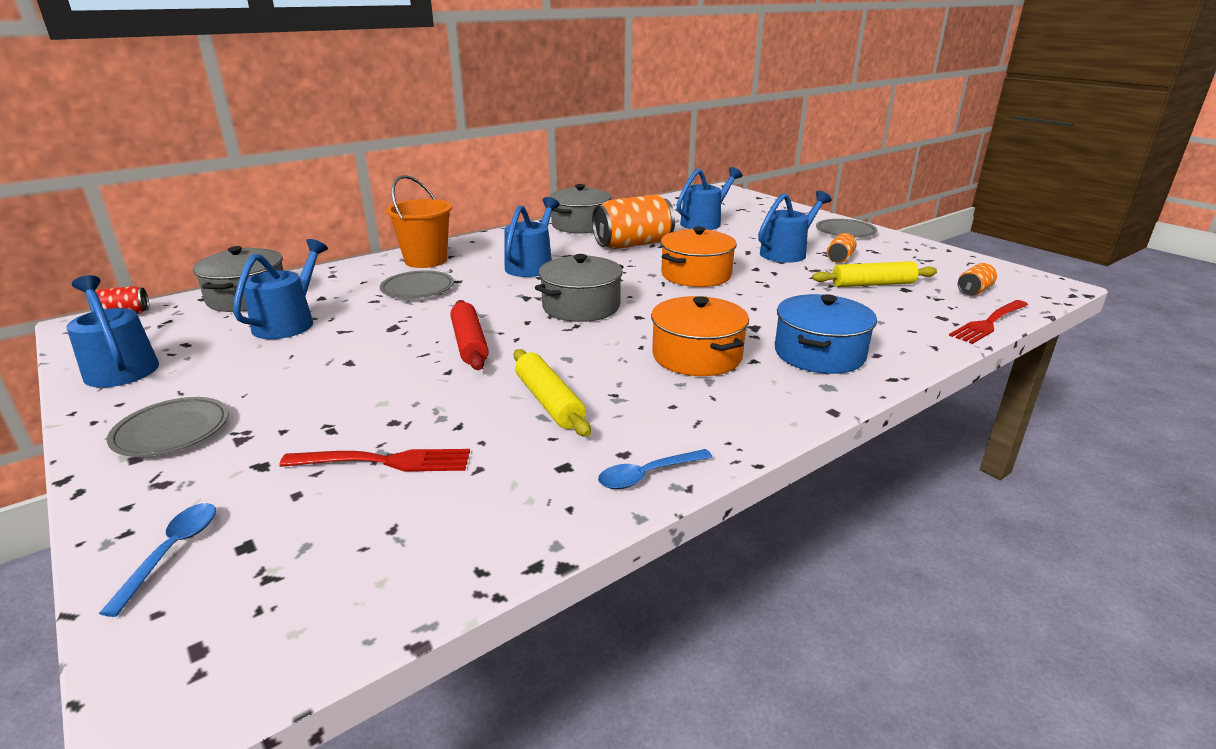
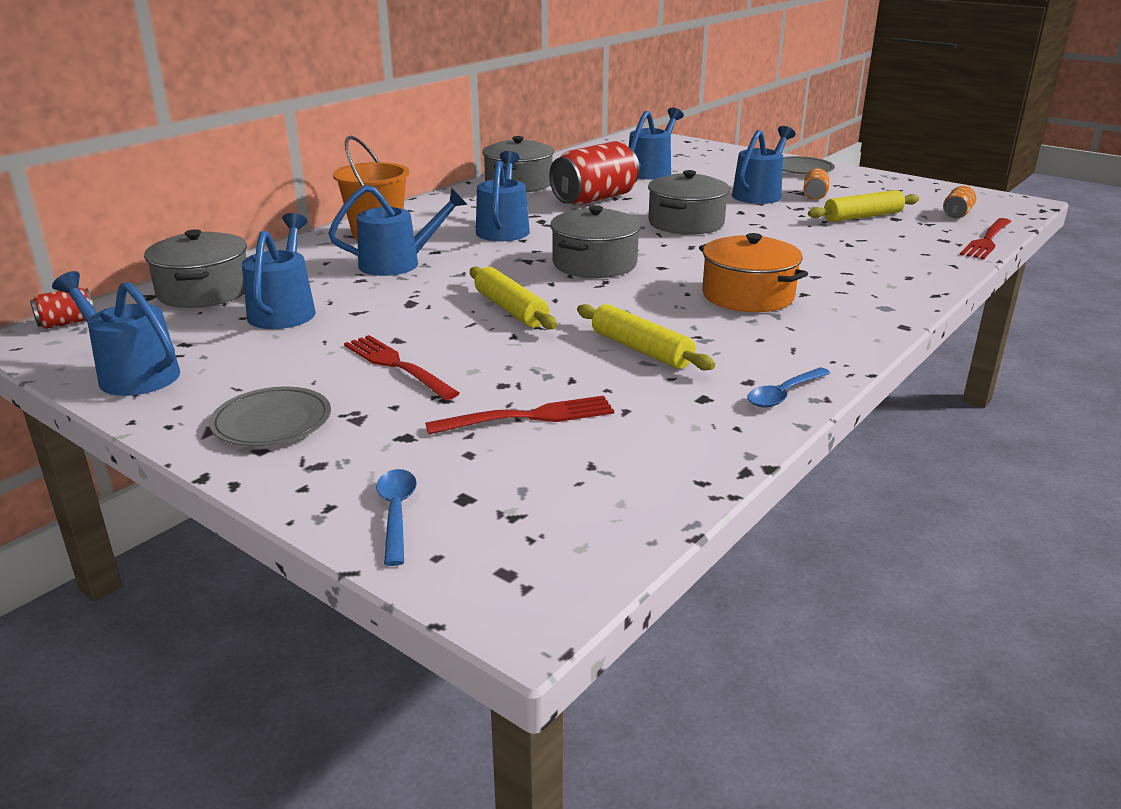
camera: 15 degrees left, 0 degrees up
grey plate [380,270,454,299] -> blue watering can [328,185,468,276]
red rolling pin [450,300,489,370] -> yellow rolling pin [470,267,557,329]
orange can [592,194,675,249] -> red can [549,141,640,205]
orange pot [661,226,737,287] -> grey pot [648,170,730,235]
blue pot [775,294,877,374] -> none
none -> red fork [344,335,460,400]

